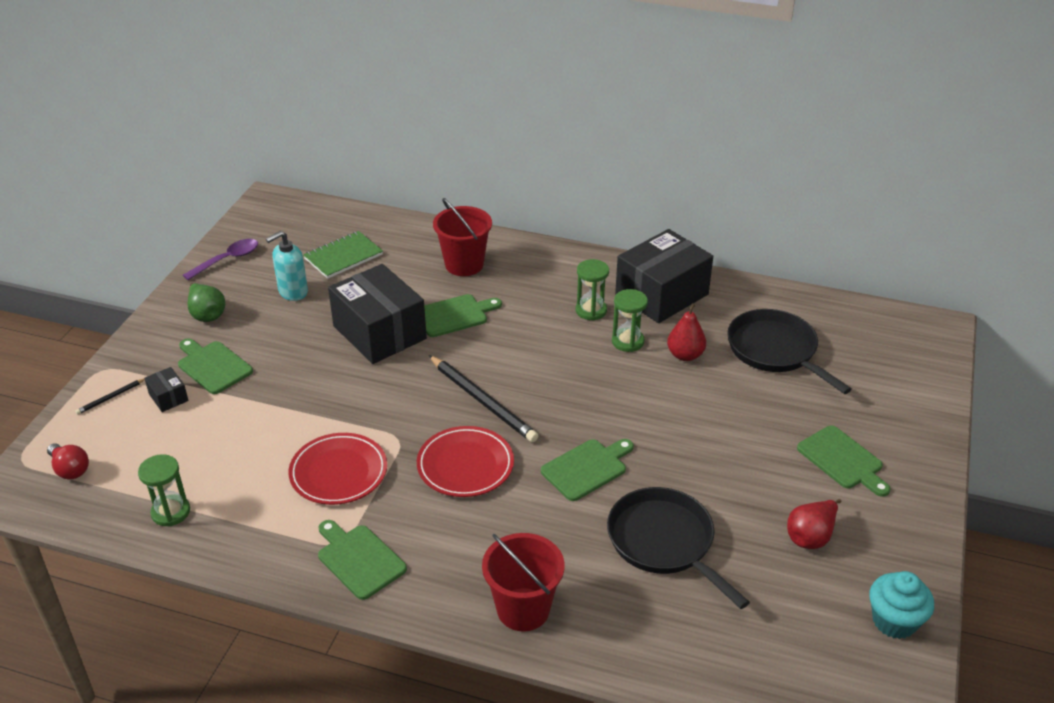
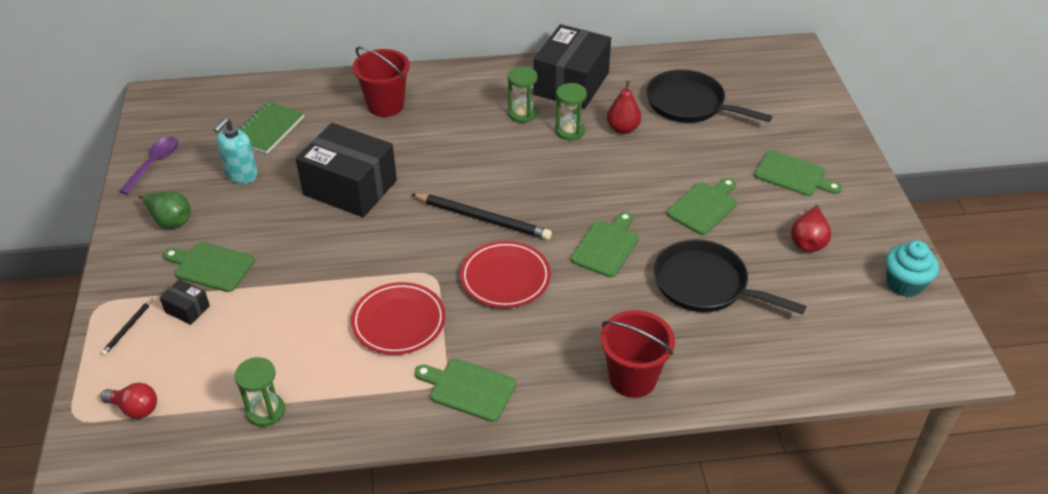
camera: 25 degrees left, 5 degrees up
green cutting board [424,294,502,337] -> green cutting board moved to [667,178,737,235]

